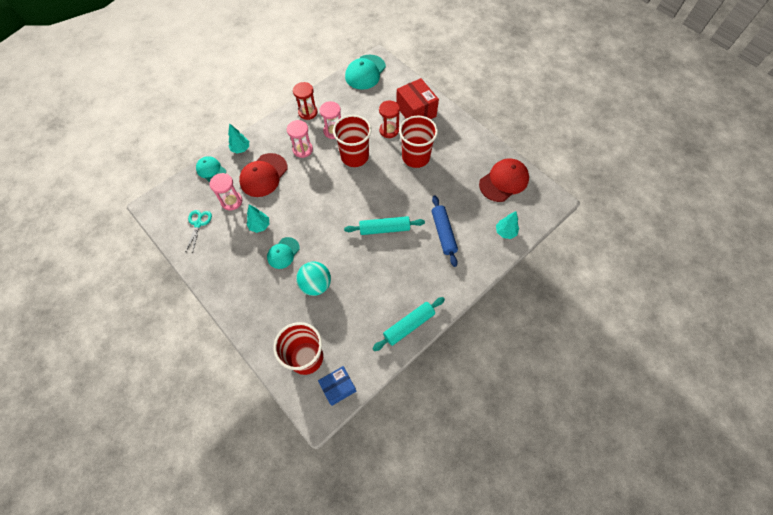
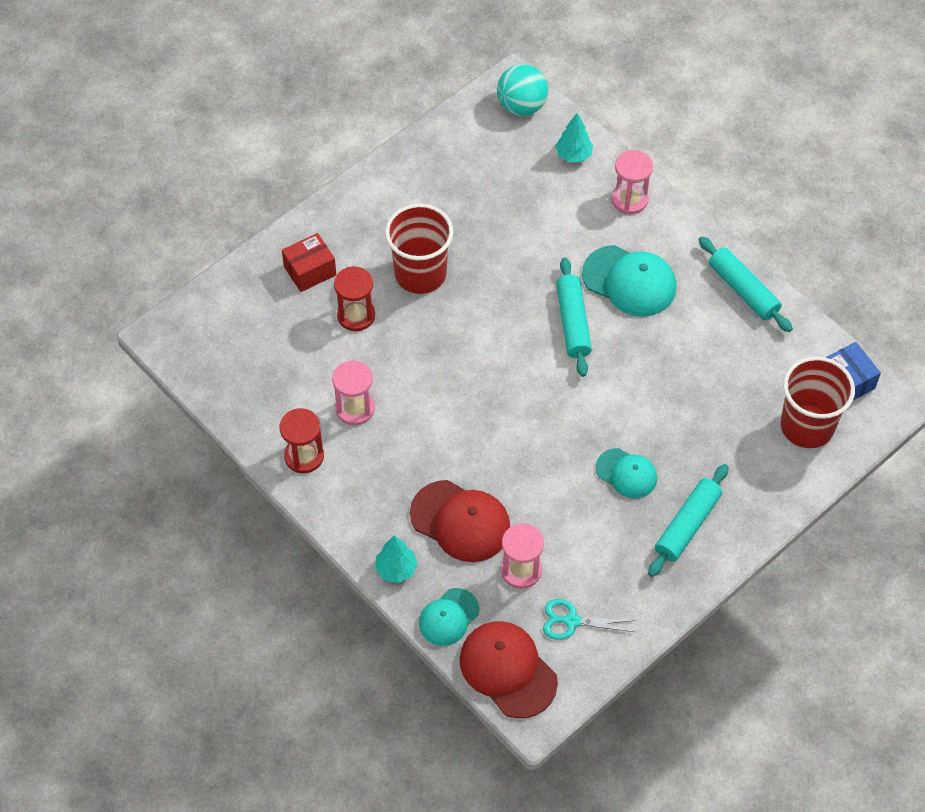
camera: 90 degrees left, 5 degrees down
turquoise tree [247,205,269,233] -> none
pink hourglass [287,120,313,158] -> pink hourglass moved to [612,150,653,214]
turquoise ball [296,262,331,296] -> turquoise ball moved to [497,64,548,116]
red cup [333,115,372,167] -> none
turquoise cap [345,55,386,90] -> turquoise cap moved to [582,245,676,316]
red box [396,78,439,119] -> red box [282,233,336,292], size x0.66
blue rolling pin [432,195,458,267] -> none
red cap [479,158,529,202] -> red cap moved to [460,621,558,718]
none -> turquoise rolling pin [648,464,729,577]

